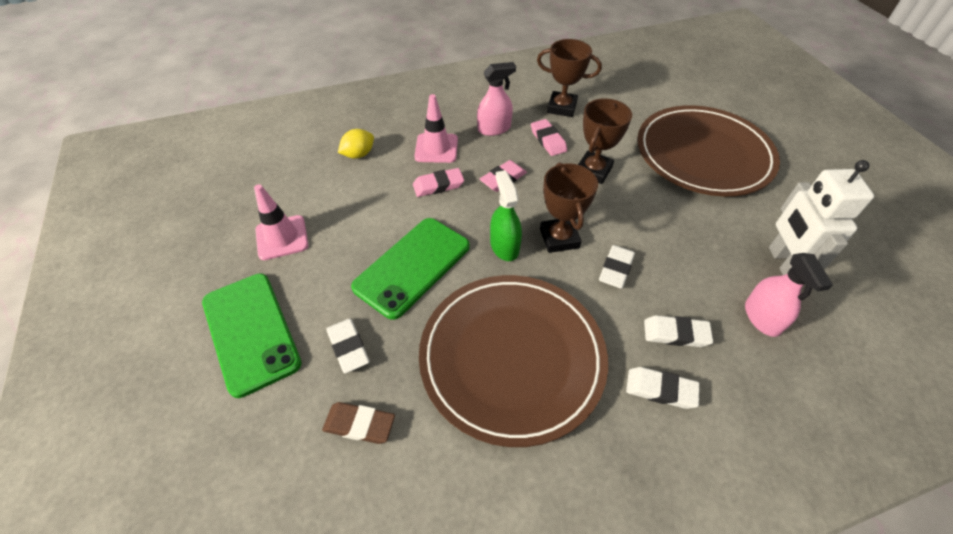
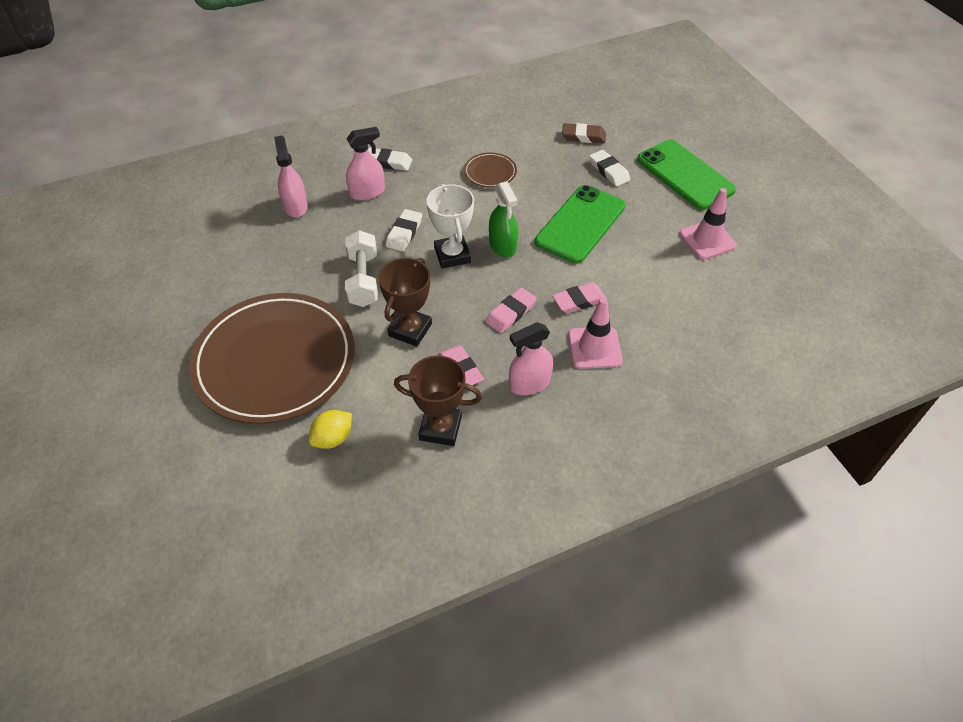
camera: 175 degrees right, 0 degrees up
yellow lemon [338,129,374,159] -> yellow lemon moved to [309,410,352,449]
brown plate [419,275,608,447] -> brown plate [464,152,517,188], size x0.40
brown trophy [540,162,598,253] -> white trophy [426,184,474,269]
white eraser [644,315,713,347] -> pink spray bottle [346,127,385,201]
white robot [769,160,874,275] -> none
none -> white dumbbell [345,230,378,307]

